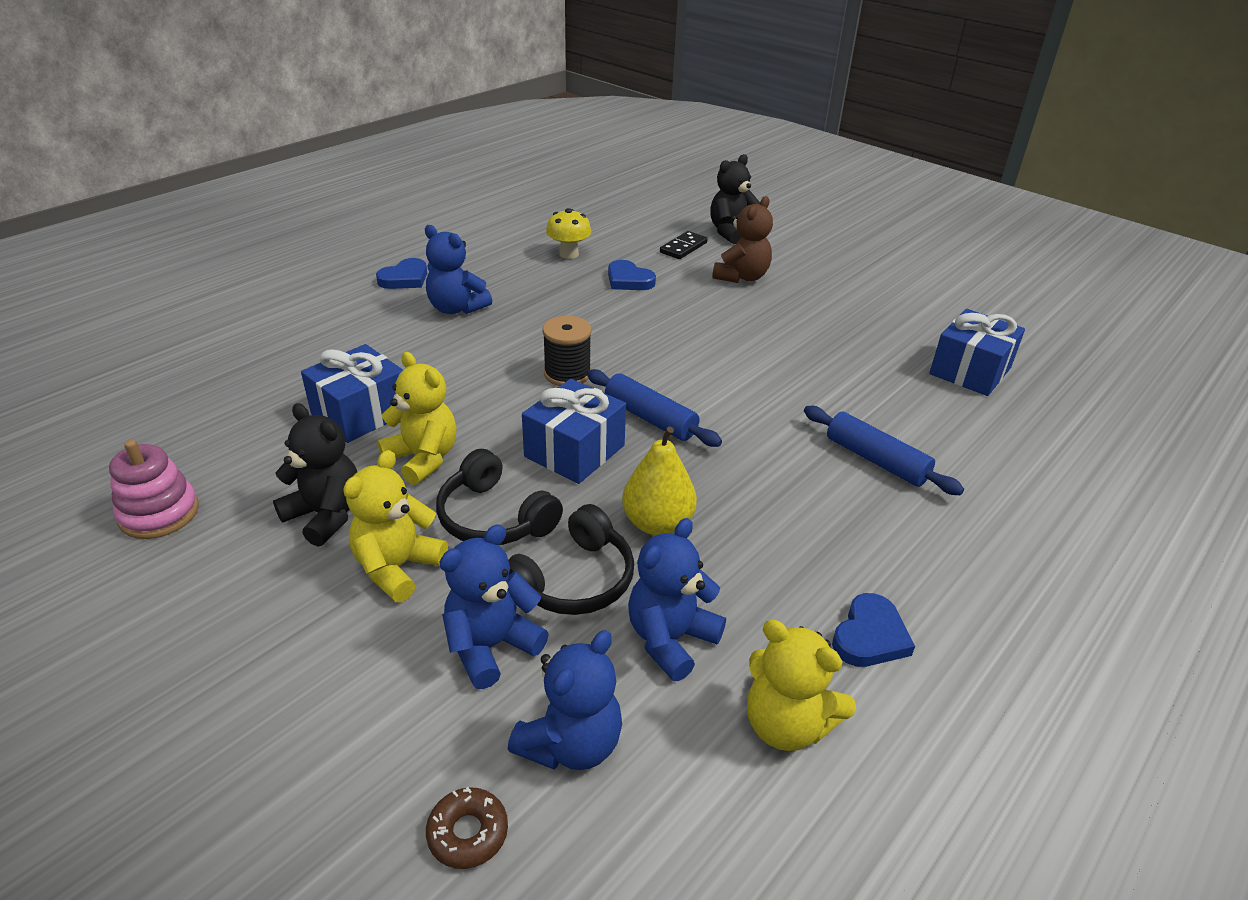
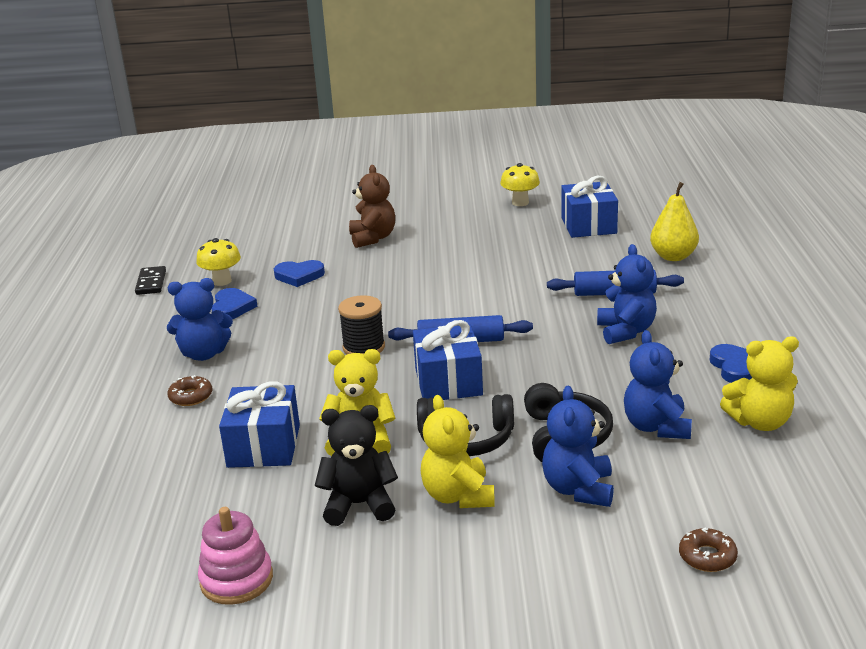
camera: 40 degrees left, 10 degrees down
blue heart [376,258,427,289] -> blue heart moved to [211,288,257,319]
blue teddy bear [508,630,622,770] -> blue teddy bear moved to [597,244,657,344]
yellow pear [622,426,697,535] -> yellow pear moved to [650,182,699,261]
black domino [660,231,707,259] -> black domino moved to [135,266,166,295]
black teddy bear [710,154,760,244] -> none
none -> brown donut [167,375,212,406]
none -> yellow mushroom [500,163,540,206]

